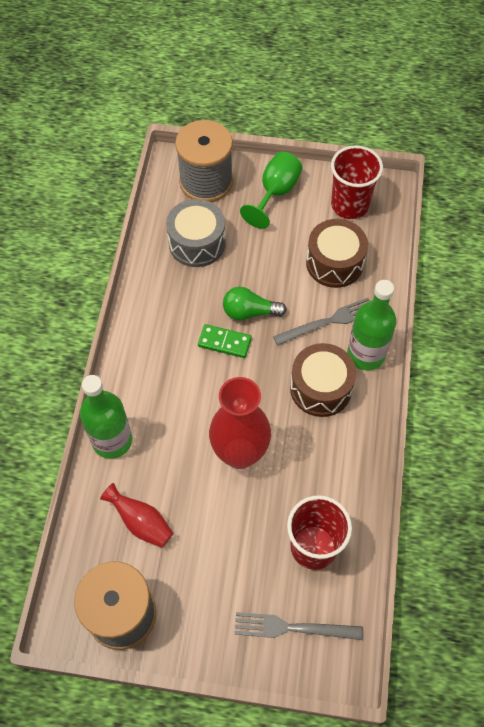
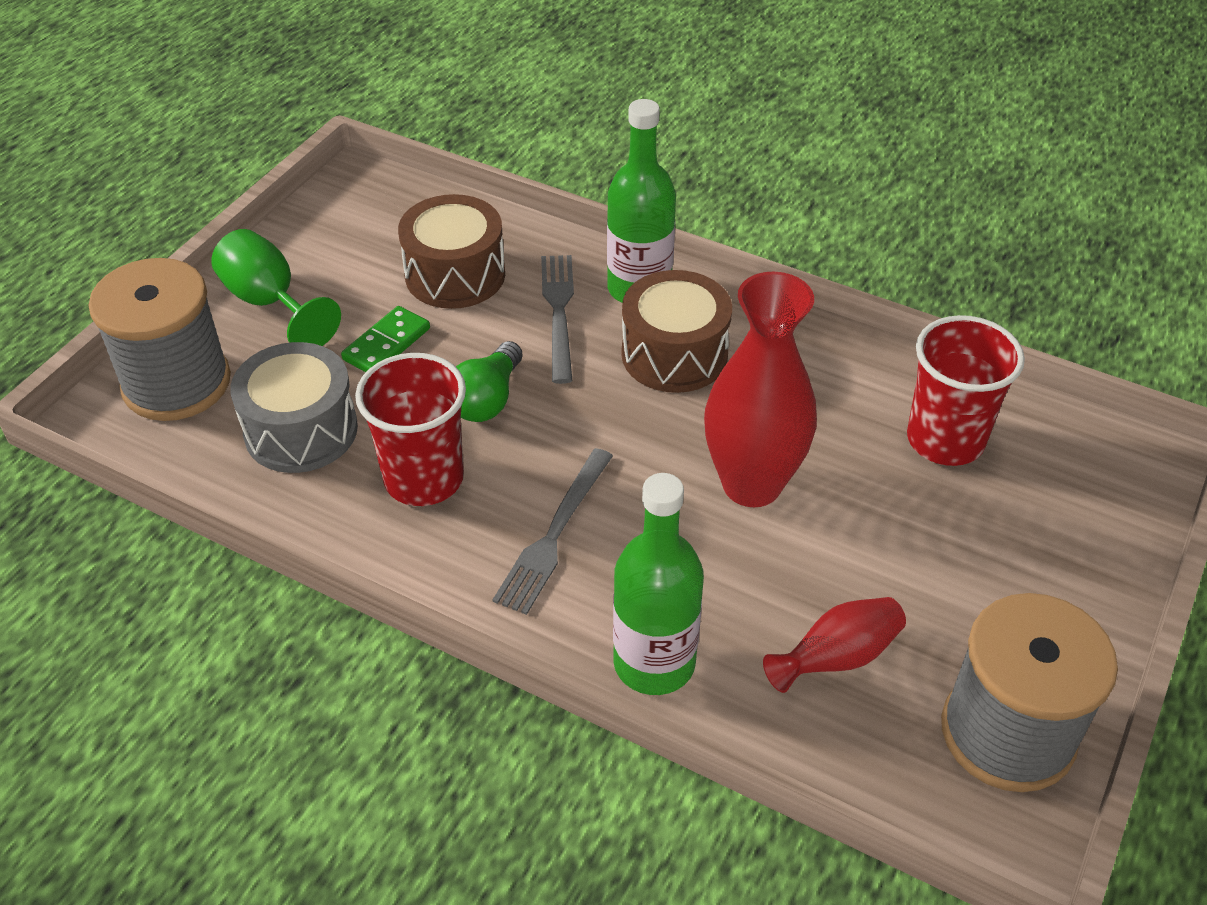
camera: 70 degrees left, 15 degrees down
green domino [198,324,252,358] -> green domino moved to [341,306,430,372]
grey fork [234,612,363,640] -> grey fork moved to [493,448,613,615]
red cup [331,145,383,219] -> red cup moved to [355,353,466,506]

